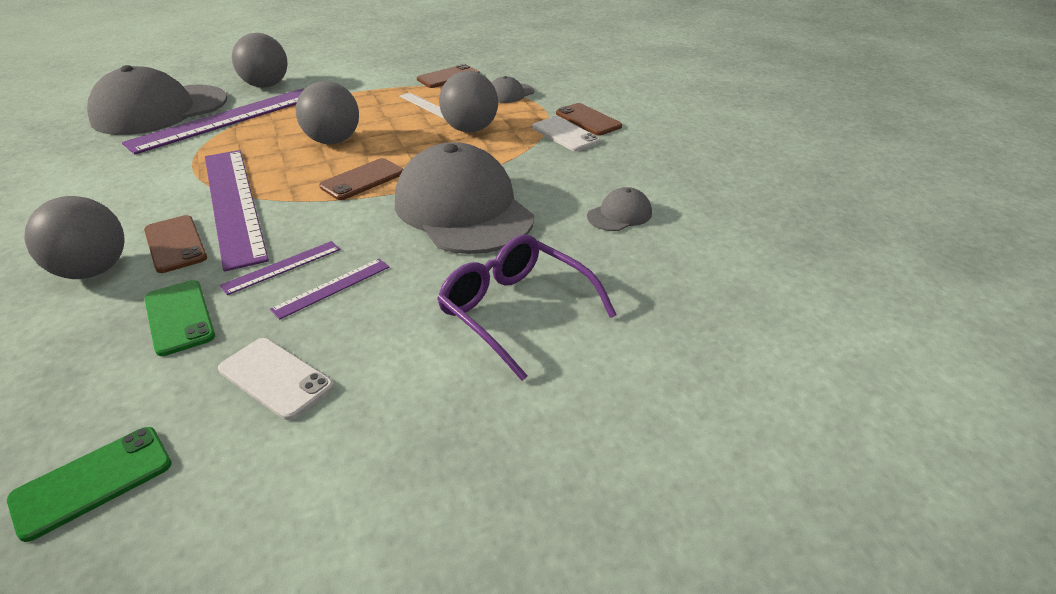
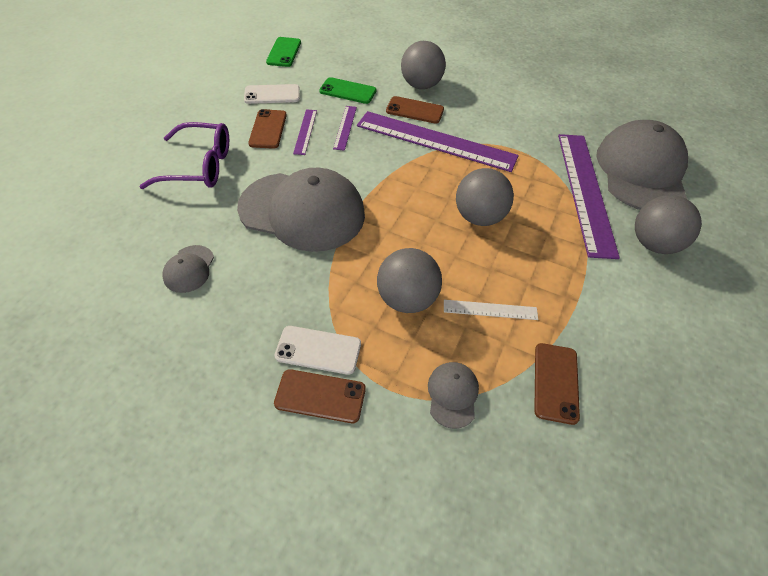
camera: 135 degrees right, 15 degrees up
brown phone [319,158,403,200] -> brown phone moved to [248,109,287,149]

